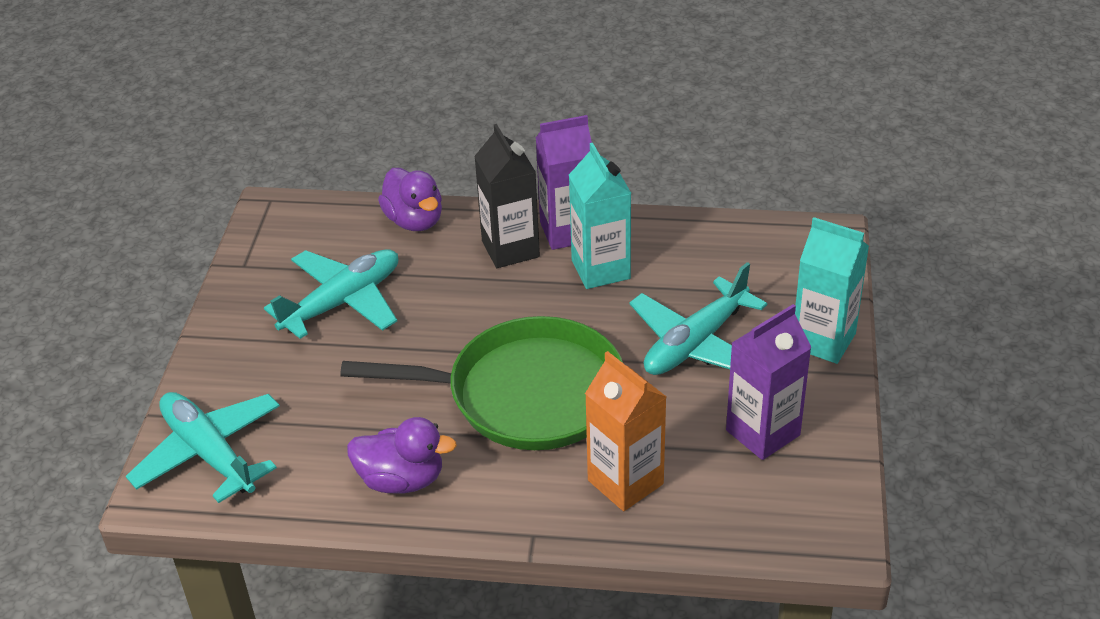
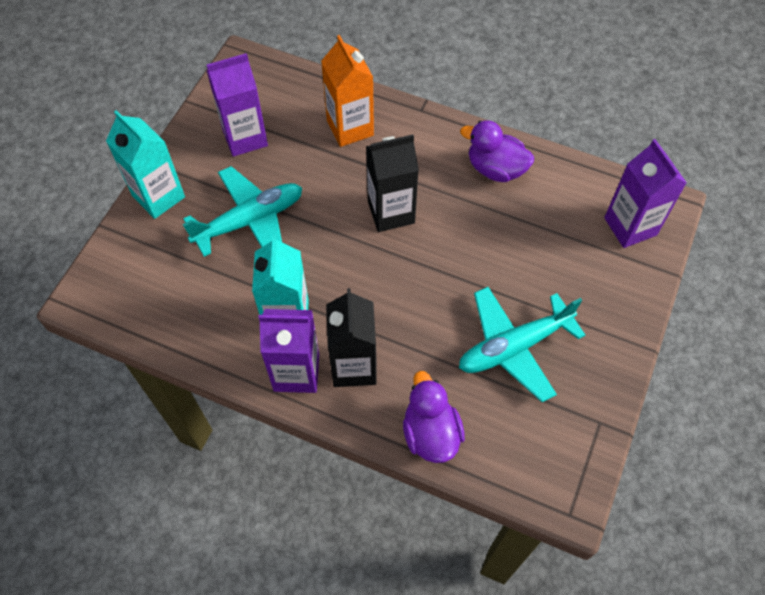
camera: 165 degrees left, 20 degrees up
turquoise plane [126,392,280,503] -> purple carton [604,139,687,248]
green pan [340,316,623,450] -> black carton [366,135,419,232]

